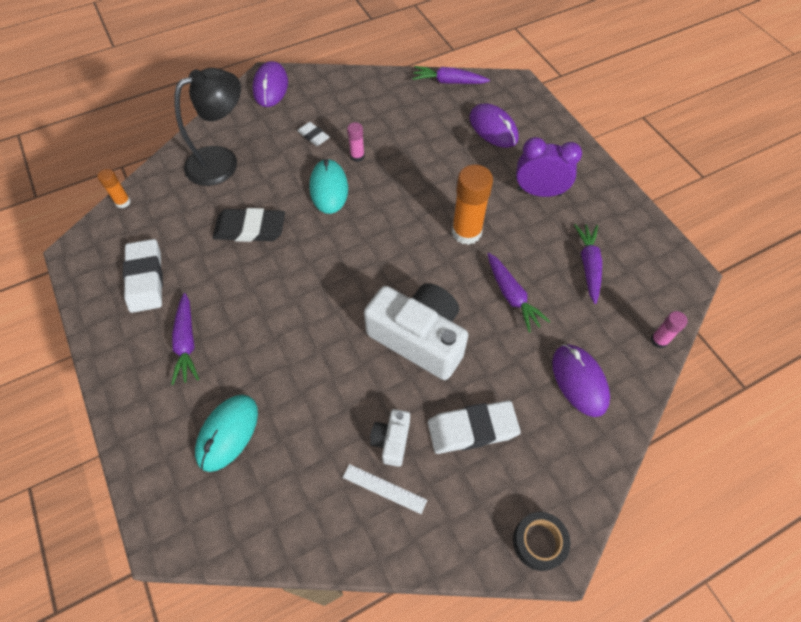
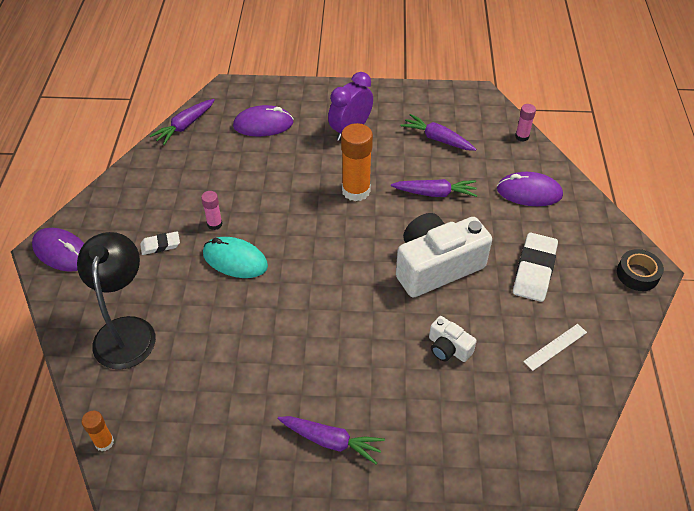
camera: 60 degrees left, 10 degrees down
white eraser [123,239,163,313] -> none
turquoise mouse [195,395,258,472] -> none
black eraser [213,208,285,242] -> none
white camera [370,409,410,467] -> white camera moved to [429,316,477,362]

